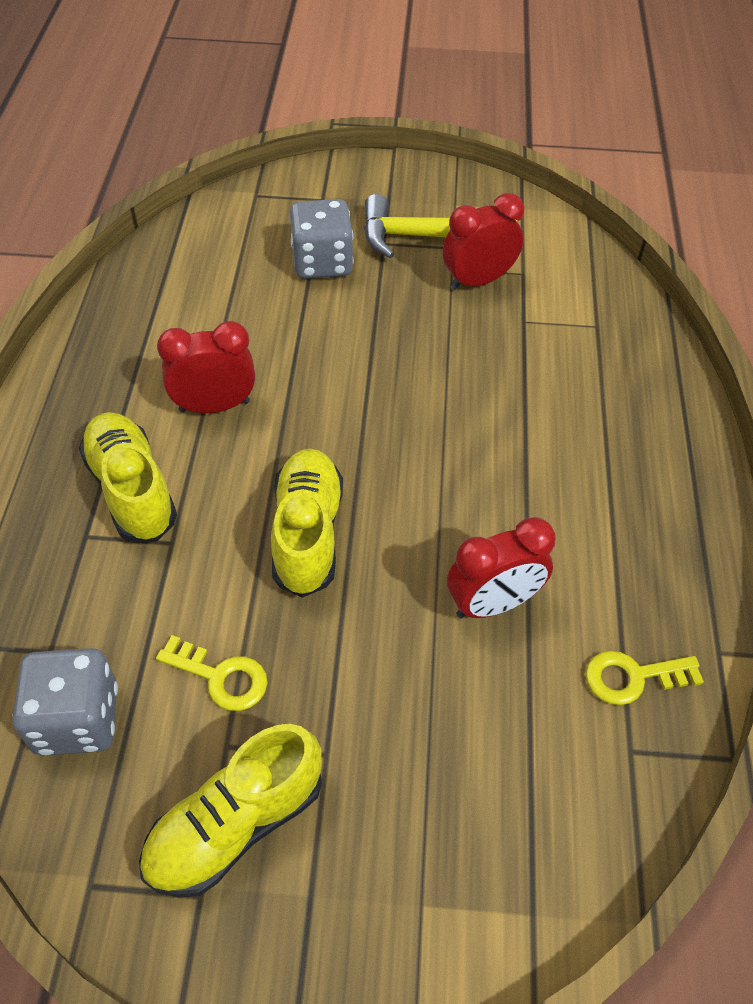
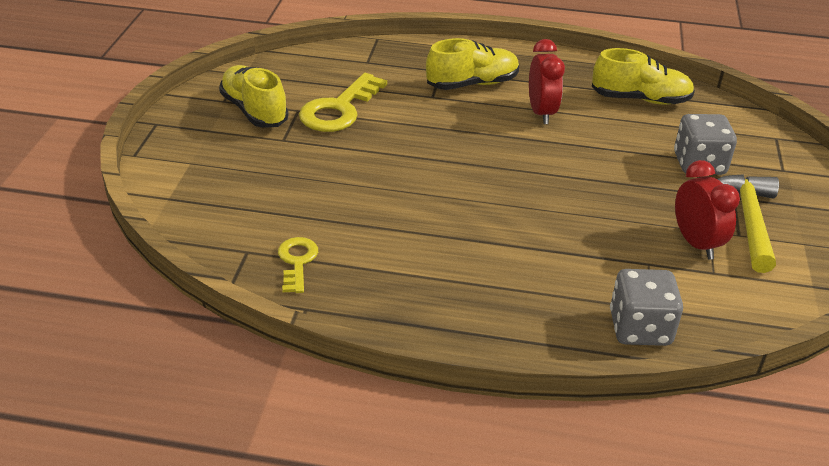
camera: 95 degrees right, 15 degrees down
grey dice [12,648,118,756] -> grey dice moved to [610,269,683,346]
yellow key [156,635,268,711] -> yellow key [299,73,387,132], size x1.73
yellow shoe [271,449,343,598] -> yellow shoe moved to [592,48,695,105]
red clock [447,517,556,618] -> none

